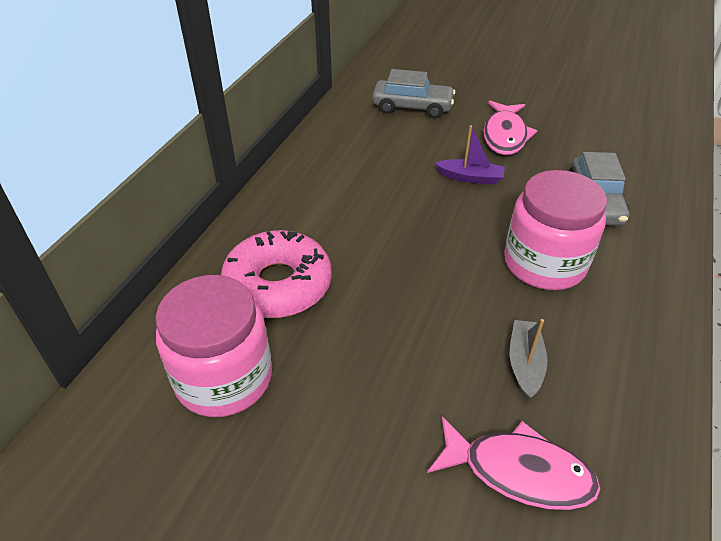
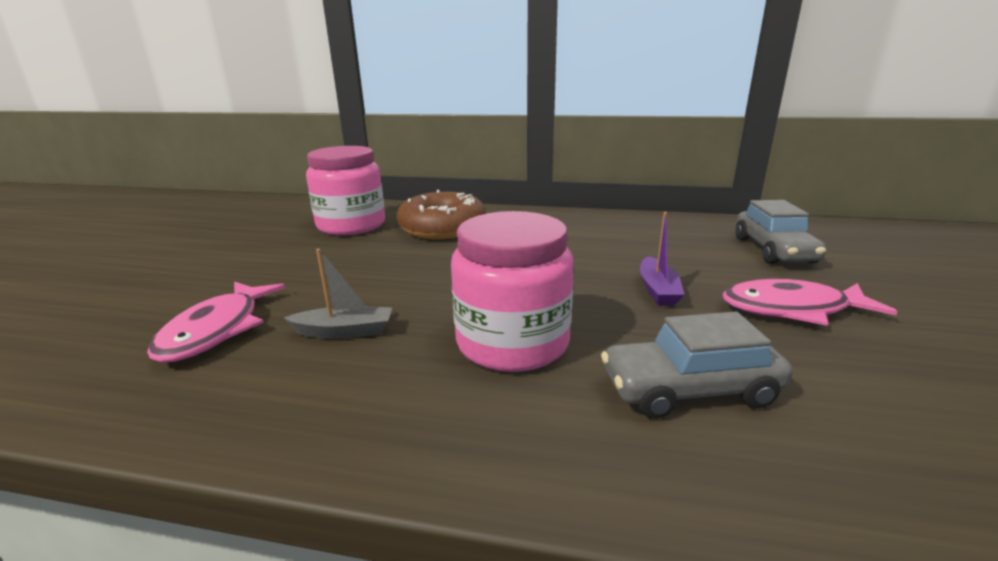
camera: 80 degrees right, 20 degrees down
pink donut [221,230,332,318] -> brown donut [396,190,486,239]

